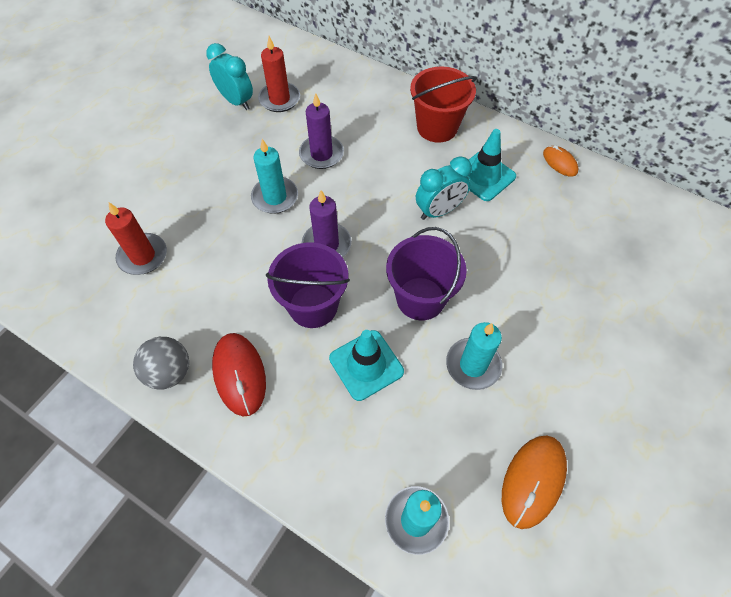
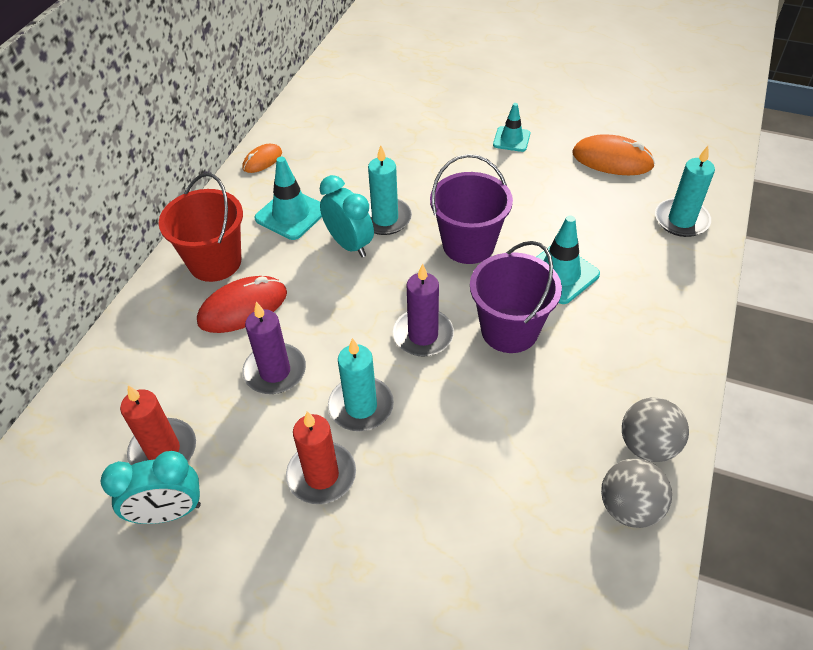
camera: 100 degrees left, 10 degrees down
red candle [105,203,167,275] -> red candle moved to [286,411,356,504]
turquoise clock [206,43,253,110] -> turquoise clock turned 135 degrees counterclockwise [100,451,201,524]
red mouse [212,333,266,416] -> red mouse moved to [197,276,287,333]
turquoise candle [446,322,502,390] -> turquoise candle moved to [368,145,412,235]
none -> turquoise traffic cone [493,103,530,152]
none -> grey ball [601,458,672,528]

